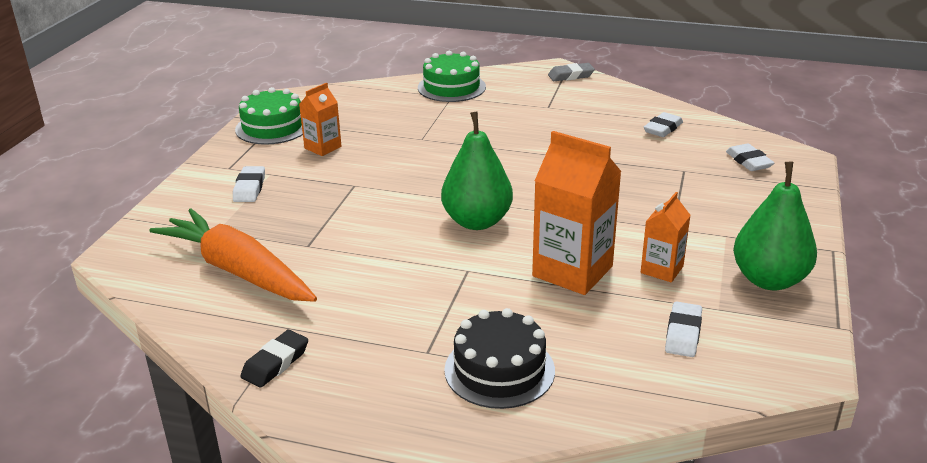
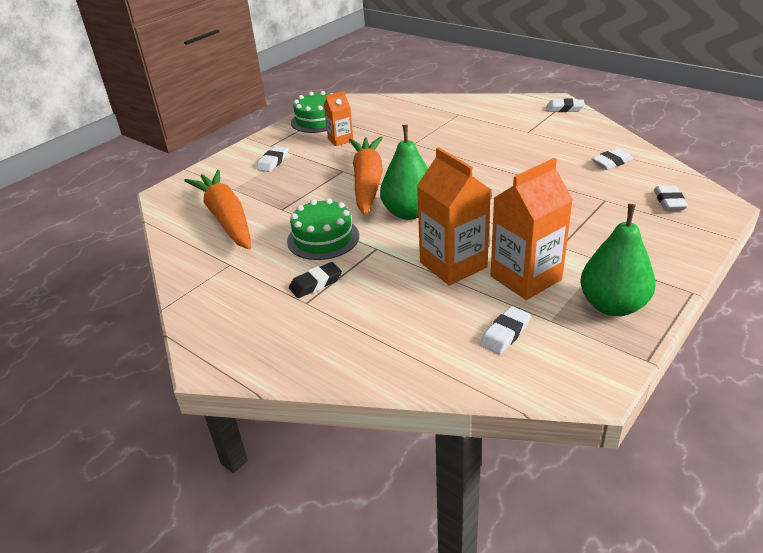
camera: 25 degrees right, 5 degrees up
black eraser [240,330,308,388] -> black eraser moved to [289,262,342,298]
green cake [418,51,486,102] -> green cake moved to [287,198,359,260]
black cake [444,308,555,409] -> none
grey eraser [548,63,595,81] -> white eraser [546,99,585,112]
orange carton [641,192,691,283] -> orange carton [491,158,573,300], size x1.81
none -> orange carrot [349,136,383,215]

